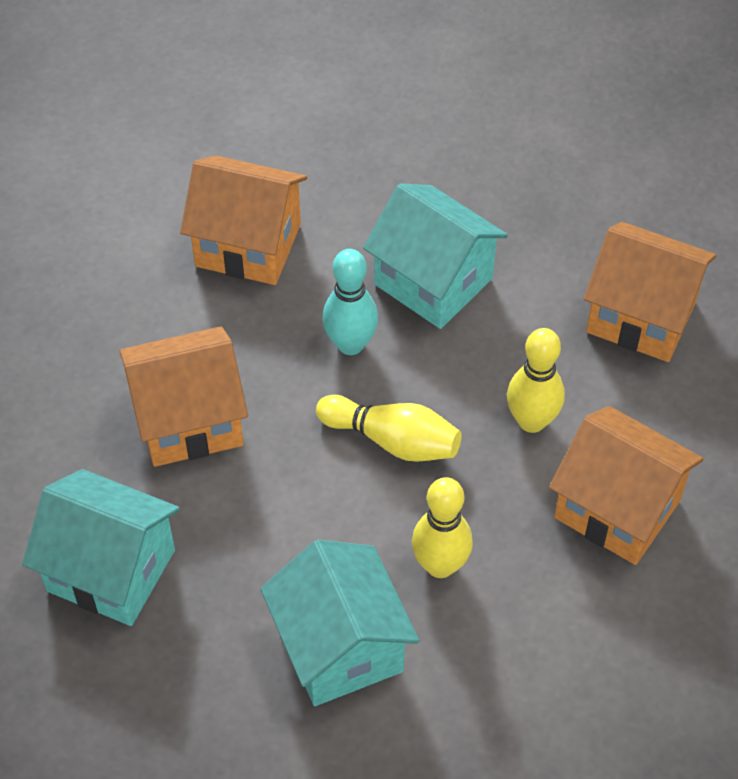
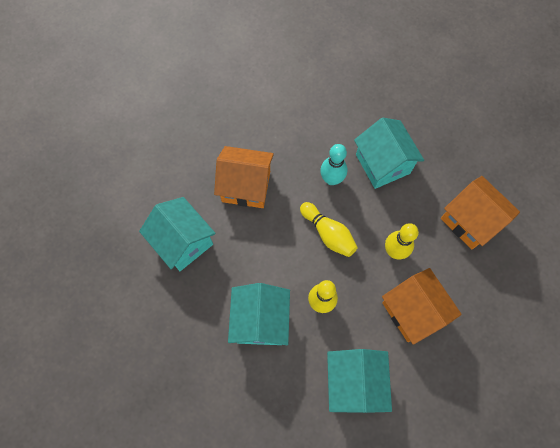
camera: 25 degrees right, 15 degrees up
orange house [180,155,307,285] -> none
none -> turquoise house [327,349,392,413]

